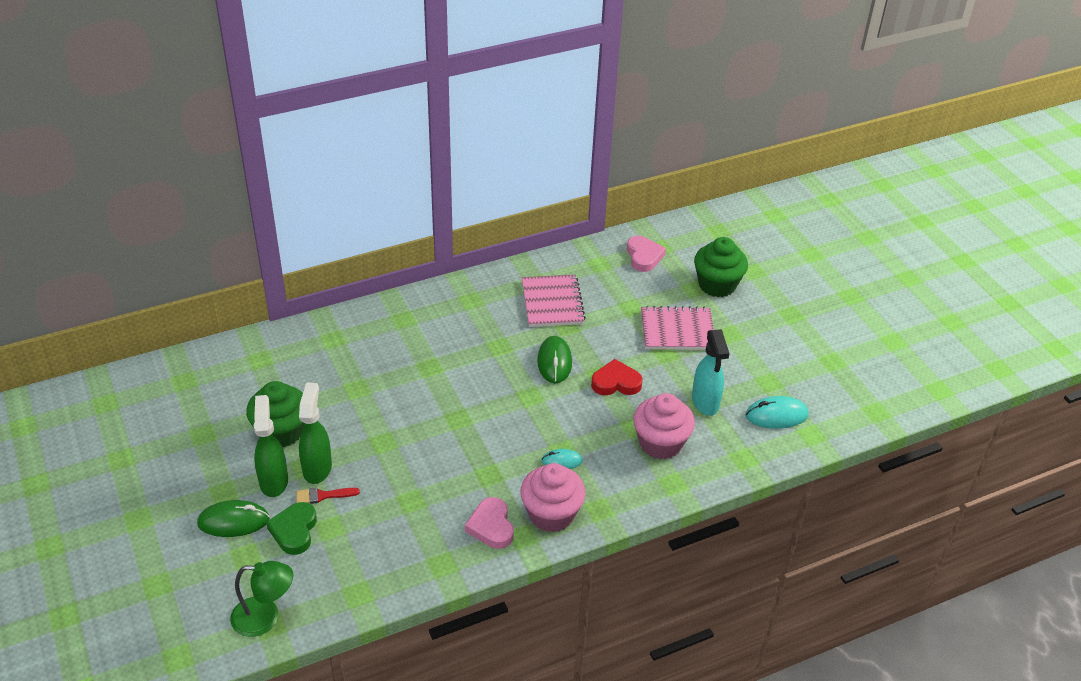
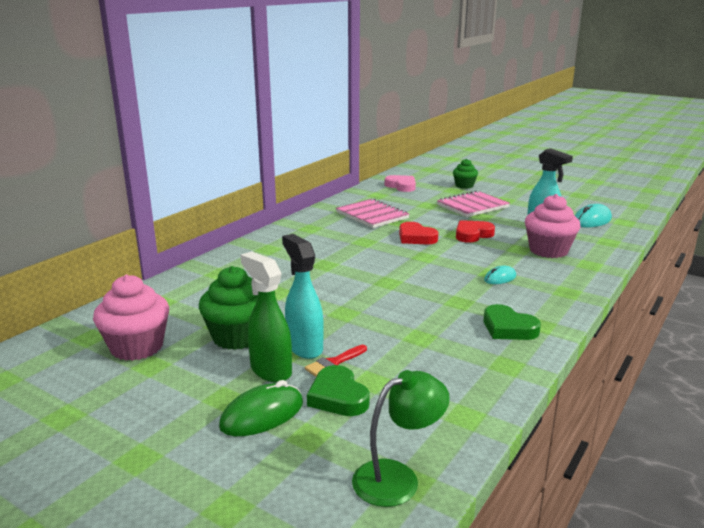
camera: 30 degrees left, 20 degrees down
green spray bottle [299,382,332,484] -> turquoise spray bottle [282,234,324,359]
pink heart [465,497,514,549] -> green heart [484,304,541,340]
pink cupcake [520,463,586,532] -> pink cupcake moved to [93,275,169,361]
green mouse [537,336,572,384] -> red heart [399,222,438,244]
green cupcake [694,237,748,297] -> green cupcake [453,159,478,189], size x0.61

